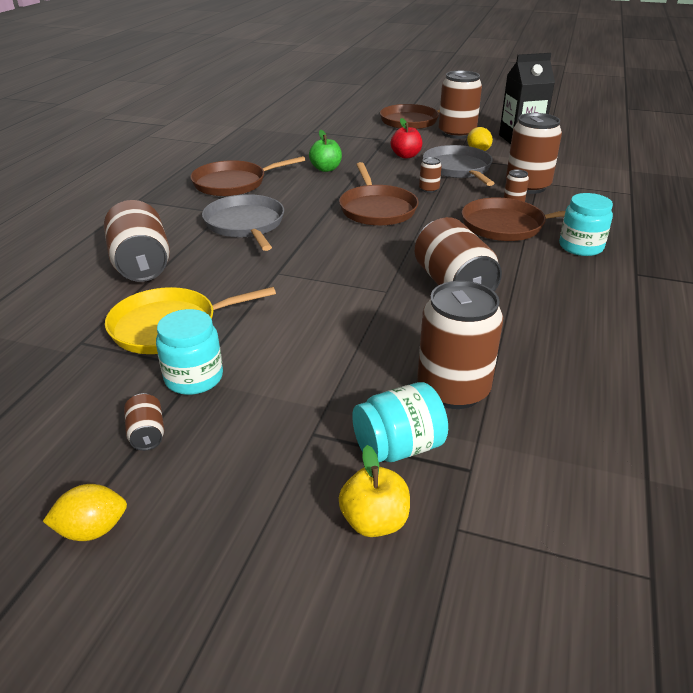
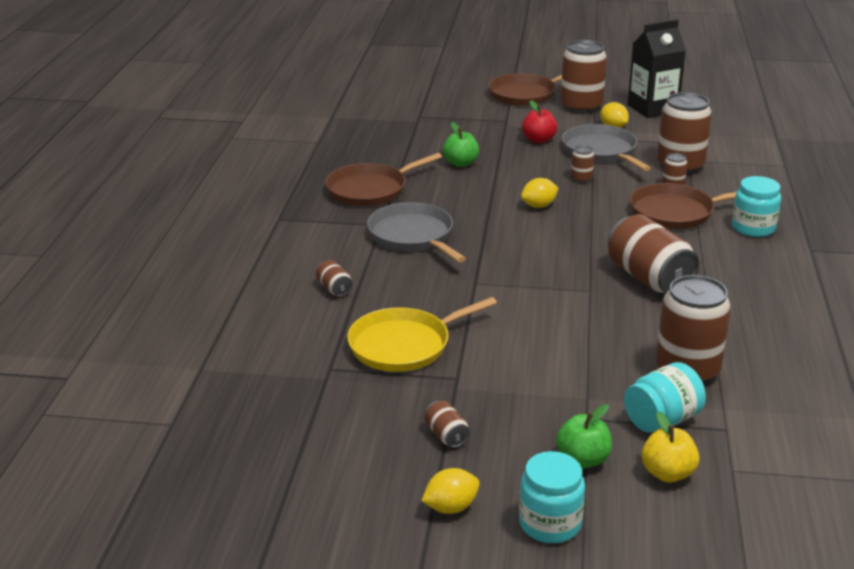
camera: 10 degrees left, 5 degrees down
brown can [104,200,170,282] -> brown can [316,260,352,296], size x0.45
turquoise jar [156,309,223,395] -> turquoise jar moved to [519,451,585,543]
brown pan [339,162,419,226] -> yellow lemon [521,178,559,208]
none -> green apple [556,404,612,468]

